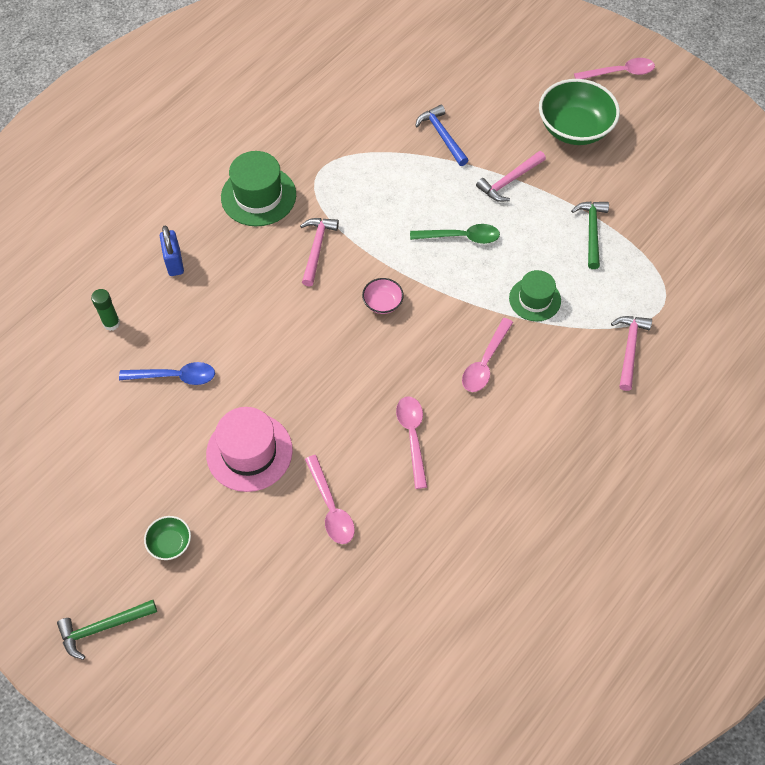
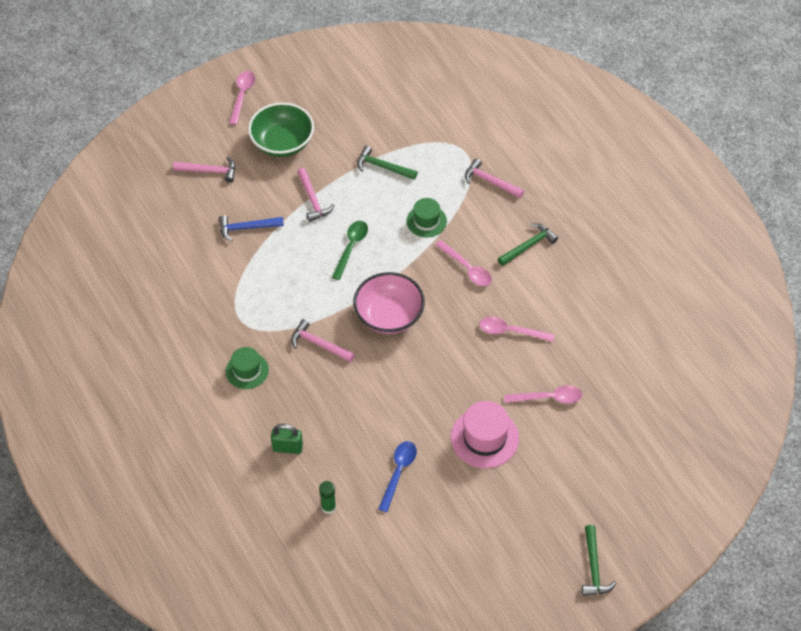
camera: 70 degrees left, 5 degrees down
green bowl [144,516,191,560] -> none
blue padlock [160,226,184,276] -> green padlock [271,424,303,454]
green hat [221,151,296,226] -> green hat [226,347,269,389], size x0.65
pink bowl [362,278,404,314] -> pink bowl [353,272,425,334], size x2.12
none -> pink hammer [173,157,236,183]
none -> green hammer [498,223,558,266]

